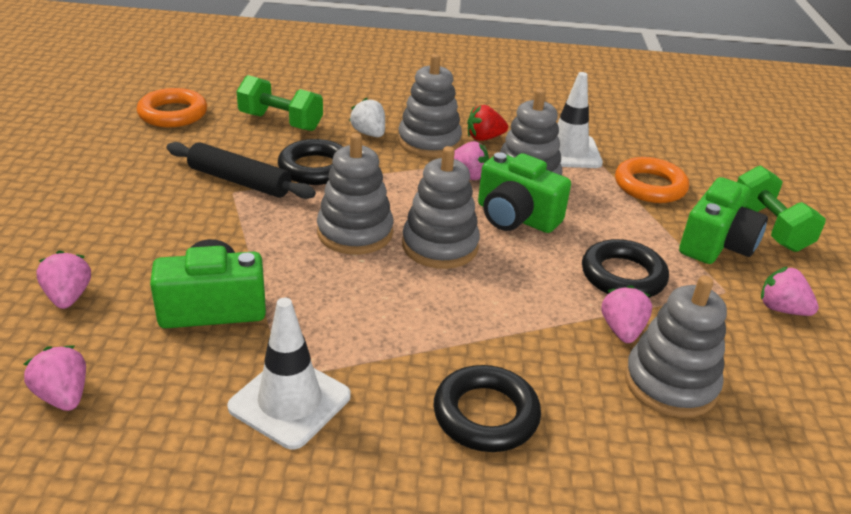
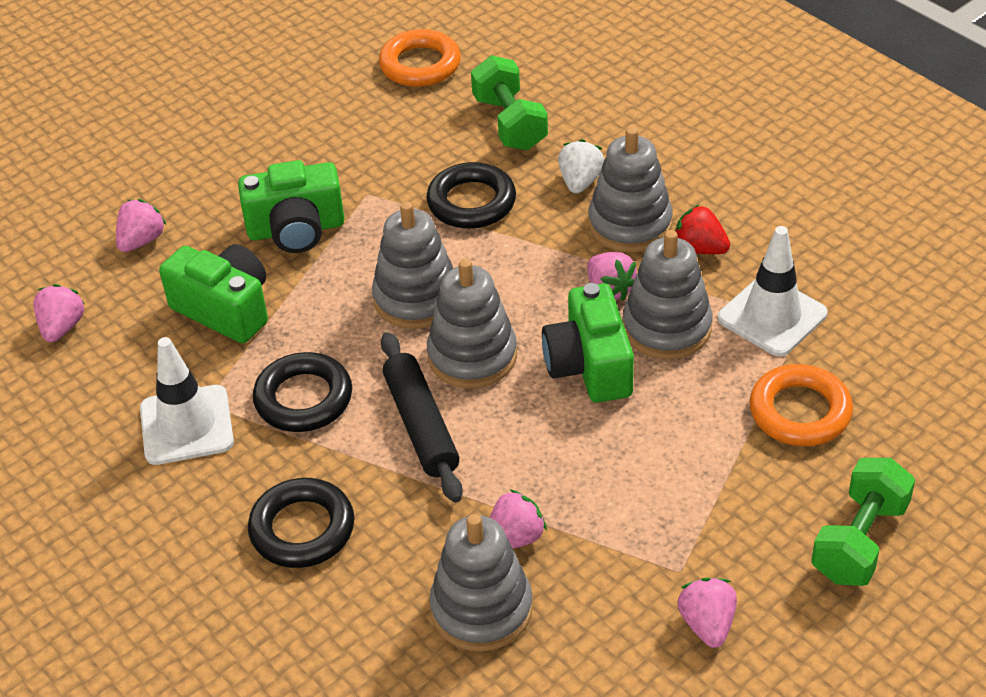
camera: 50 degrees right, 10 degrees up
black rolling pin [167,142,316,199] -> black rolling pin moved to [381,332,463,502]
black ring [582,239,669,298] -> black ring moved to [253,352,352,432]
green camera [679,177,768,264] -> green camera moved to [238,160,345,253]

